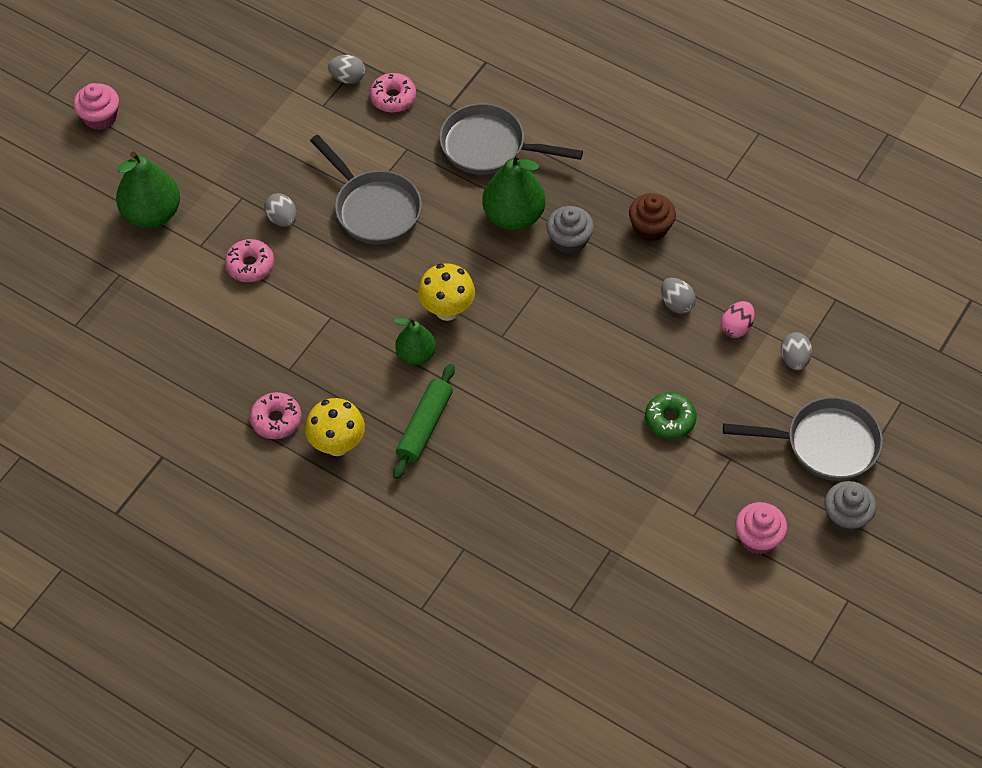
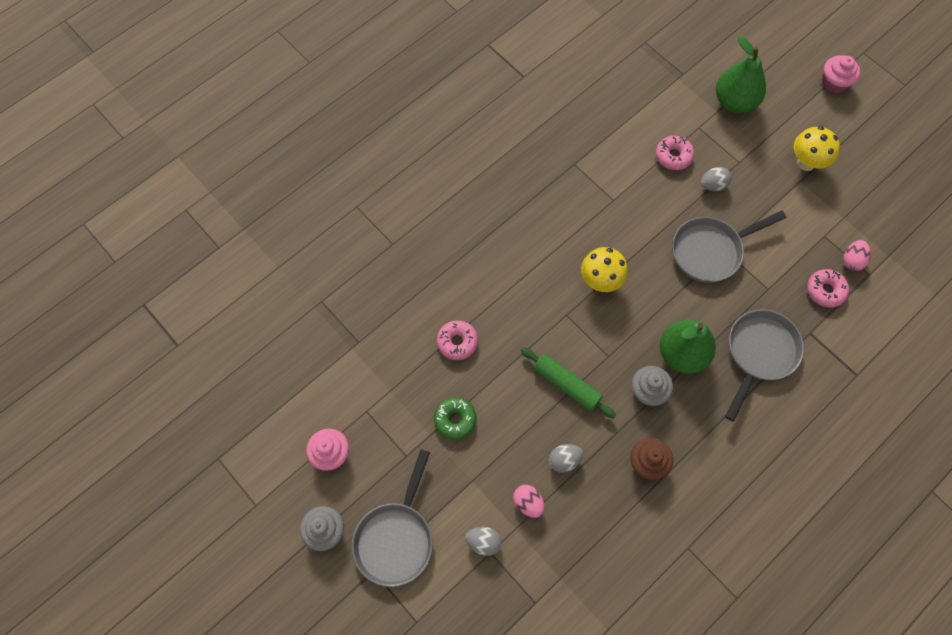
camera: 105 degrees right, 10 degrees up
pink donut [250,392,302,439] -> pink donut moved to [437,320,478,360]
yellow mushroom [305,398,365,456] -> yellow mushroom moved to [794,126,840,171]
grey egg [328,55,365,84] -> pink egg [843,240,871,271]
green rolling pin [393,364,455,479] -> green rolling pin moved to [521,347,616,418]
green pear [394,317,436,365] -> none

